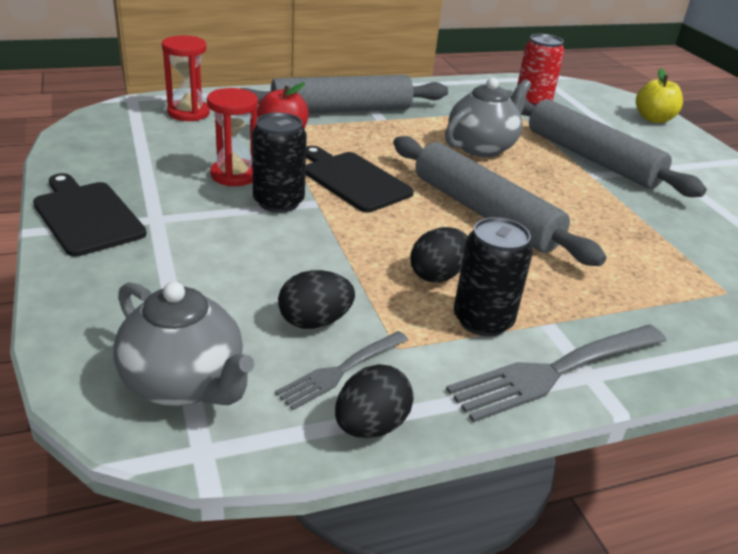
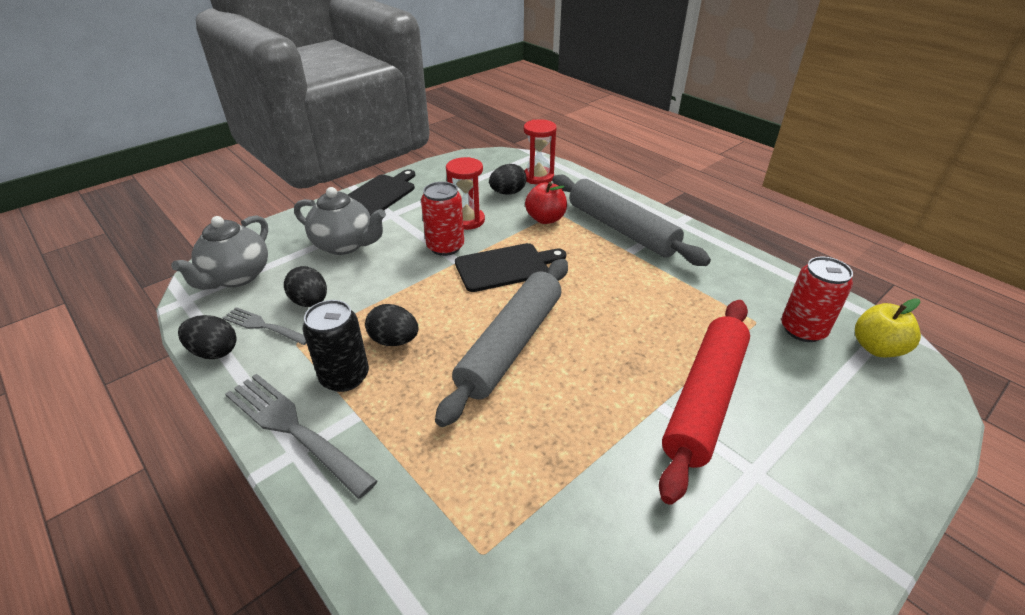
camera: 70 degrees right, 5 degrees up
black can [252,112,307,213] -> red can [421,182,464,256]
black cutting board [305,146,414,212] -> black cutting board turned 45 degrees clockwise [455,243,566,292]
grey teapot [445,78,531,157] -> grey teapot moved to [294,187,386,255]
grey rolling pin [509,96,707,197] -> red rolling pin [659,300,750,505]
yellow apple [636,69,683,123] -> yellow apple moved to [855,298,921,357]
none -> black egg [489,164,527,194]

